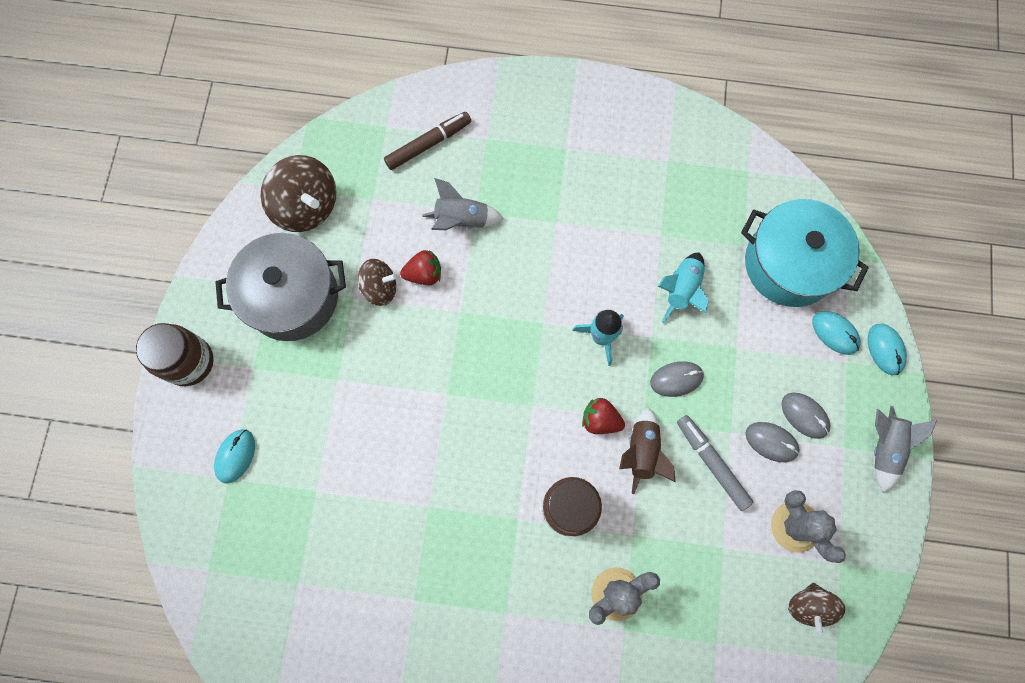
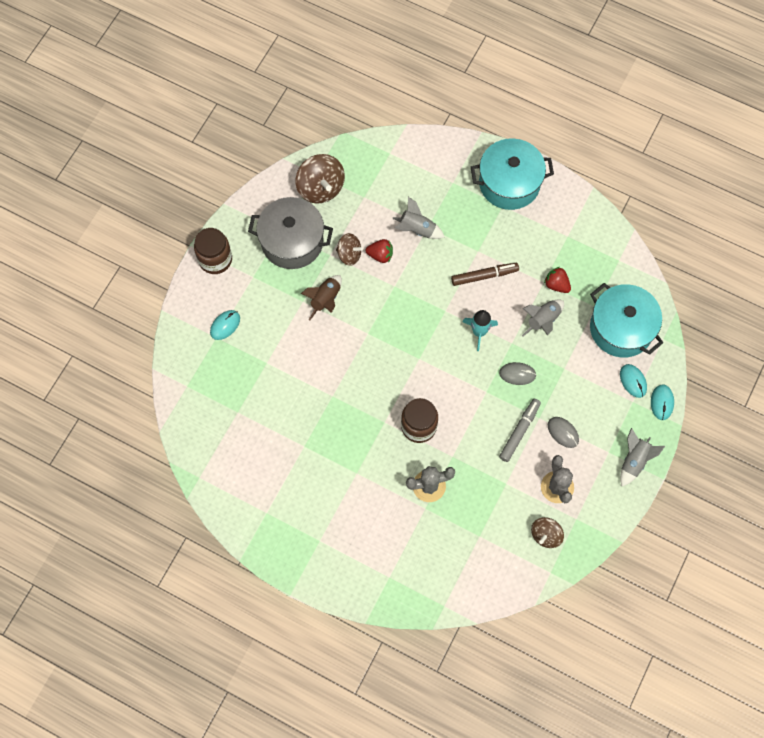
camera: 20 degrees right, 5 degrees down
brown marker [384,112,471,170] -> brown marker moved to [451,263,519,286]
red strawberry [582,398,625,434] -> red strawberry moved to [544,267,571,293]
brown rocket [619,407,676,494] -> brown rocket moved to [301,275,342,320]
turquoise rocket [658,252,709,323] -> grey rocket [522,299,564,337]
grey marker [677,415,753,511] -> grey marker turned 45 degrees clockwise [499,399,541,462]
grey mouse [781,393,831,439] -> none
none -> turquoise pot [471,139,554,210]

